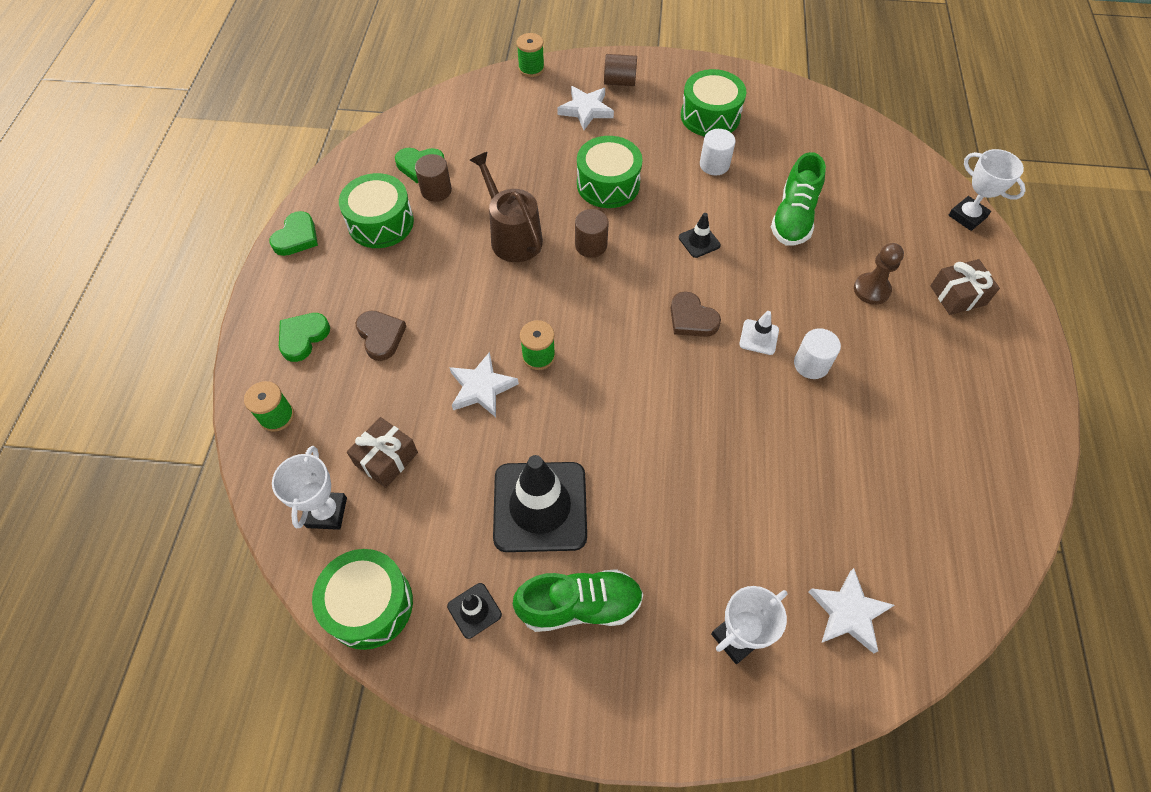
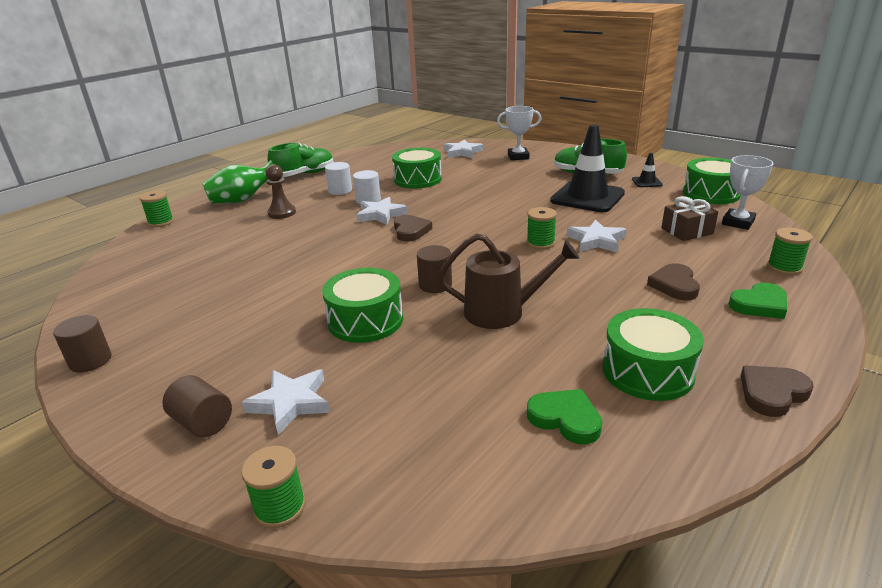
camera: 145 degrees left, 30 degrees down
green heart [270,211,318,256] -> brown heart [741,366,814,417]
brown cylinder [415,154,452,202] -> brown cylinder moved to [53,315,112,373]
brown watering can [470,152,543,262] -> brown watering can turned 90 degrees counterclockwise [438,233,579,329]
black traffic cone [679,213,721,258] -> none
green drum [681,69,746,136] -> green drum moved to [392,148,442,189]
white cylinder [700,129,736,175] -> white cylinder moved to [325,162,352,195]
white traffic cone [739,311,779,355] -> white star [357,197,408,225]
green shoe [771,152,826,246] -> green shoe moved to [268,143,333,177]
brown gift [930,259,1000,315] -> green vase [202,160,273,203]
white trophy [949,149,1026,231] -> green spool [139,191,174,227]

